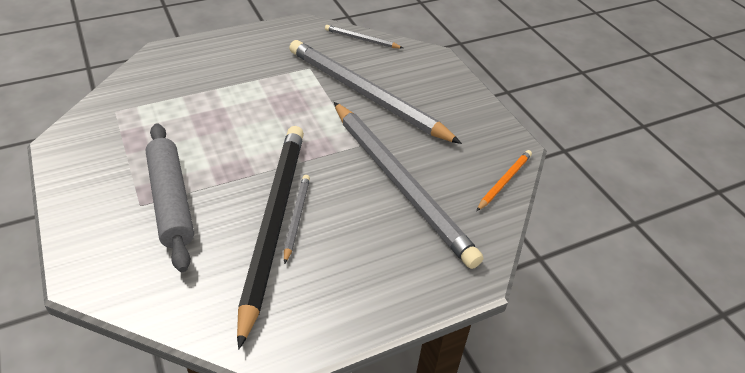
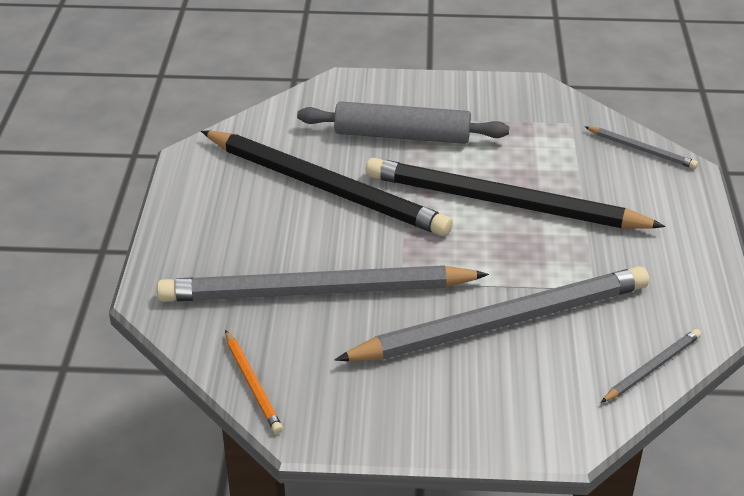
camera: 120 degrees right, 5 degrees down
grey pencil [284,175,310,264] -> grey pencil moved to [584,126,698,169]
none -> black pencil [366,158,665,228]

